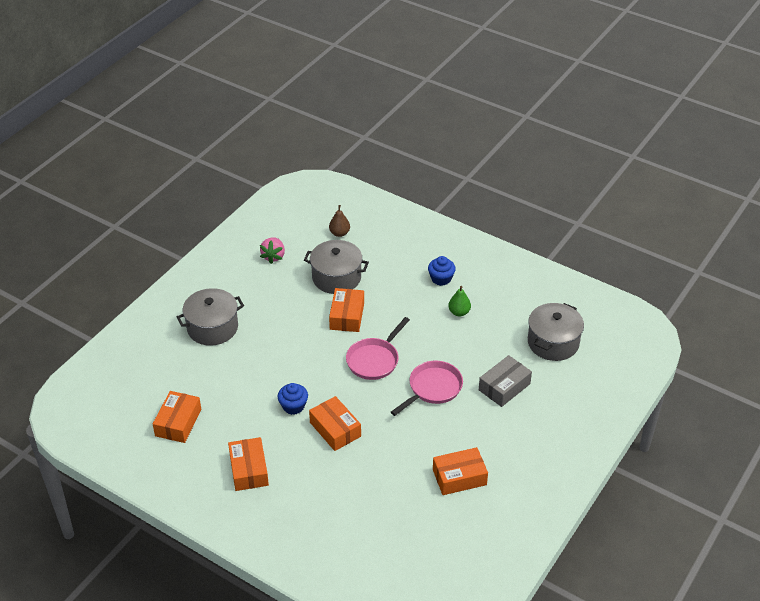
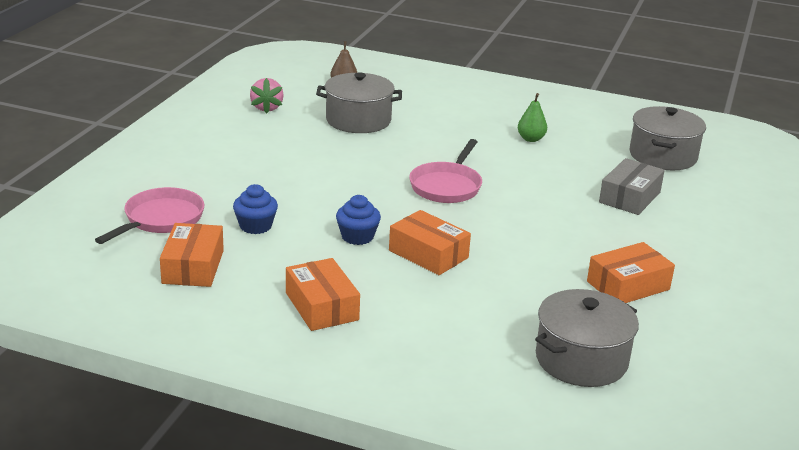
camera: 15 degrees left, 15 degrees down
grey pot [177,288,244,346] -> grey pot moved to [535,289,639,387]
orange box [329,288,364,332] -> none
pink pan [391,361,463,416] -> pink pan moved to [95,187,204,244]
blue cupcake [428,256,456,286] -> blue cupcake moved to [233,184,278,234]

